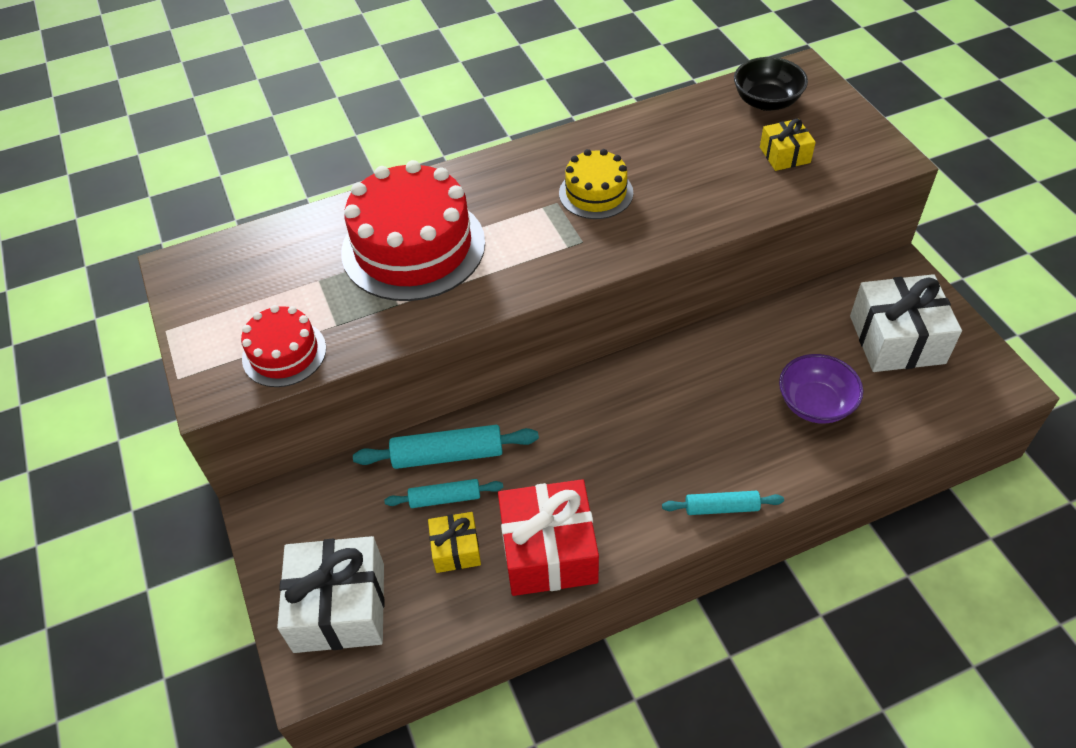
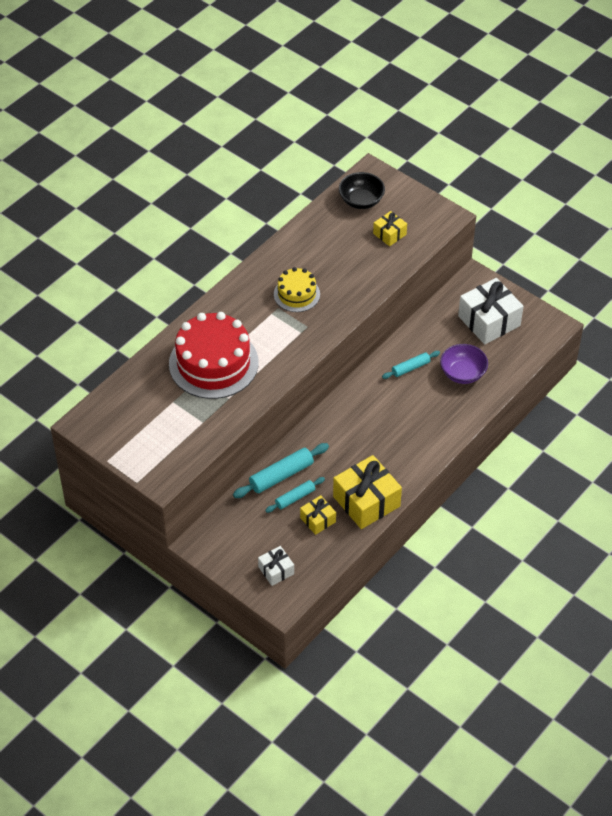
camera: 30 degrees left, 0 degrees up
red cake [241,305,326,387] -> none
white gift [277,536,385,653] -> white gift [258,546,294,586], size x0.53
red gift [498,479,599,596] -> yellow gift [333,455,402,529]
turquoise rolling pin [662,491,784,515] -> turquoise rolling pin moved to [382,351,440,379]

